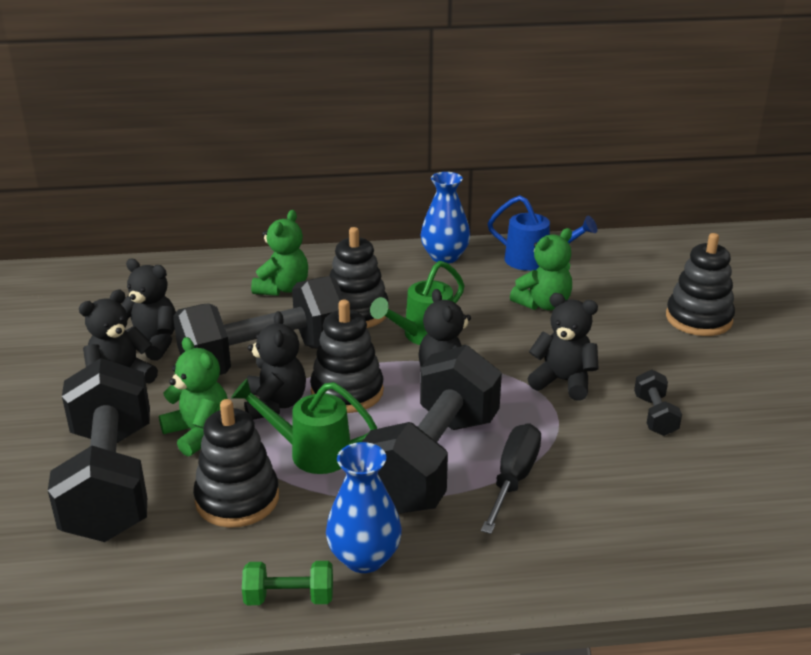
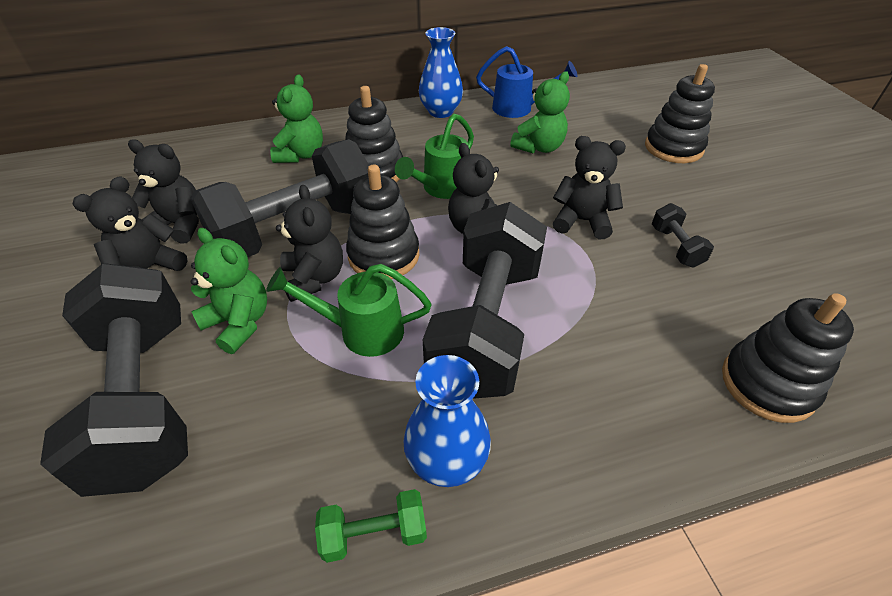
camera: 10 degrees left, 15 degrees up
black stacking toy [193,399,279,528] -> black stacking toy moved to [722,293,854,423]
black screwdriver [481,423,541,534] -> none

